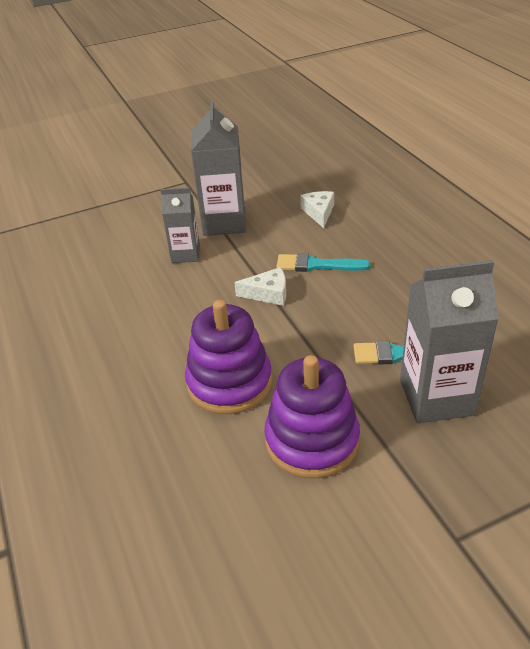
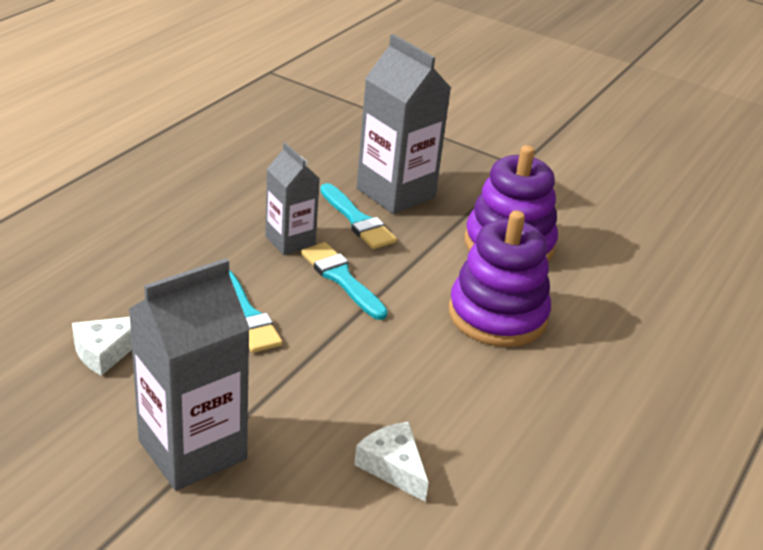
camera: 130 degrees left, 5 degrees down
grey carton [160,188,200,263] -> grey carton moved to [265,143,320,255]
white cheese [234,267,286,306] -> white cheese moved to [354,422,429,502]
none -> turquoise brush [301,242,388,320]

